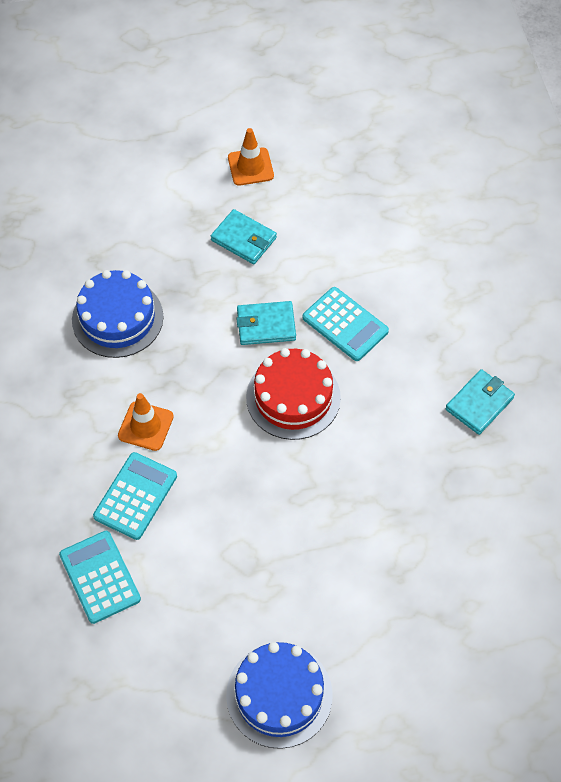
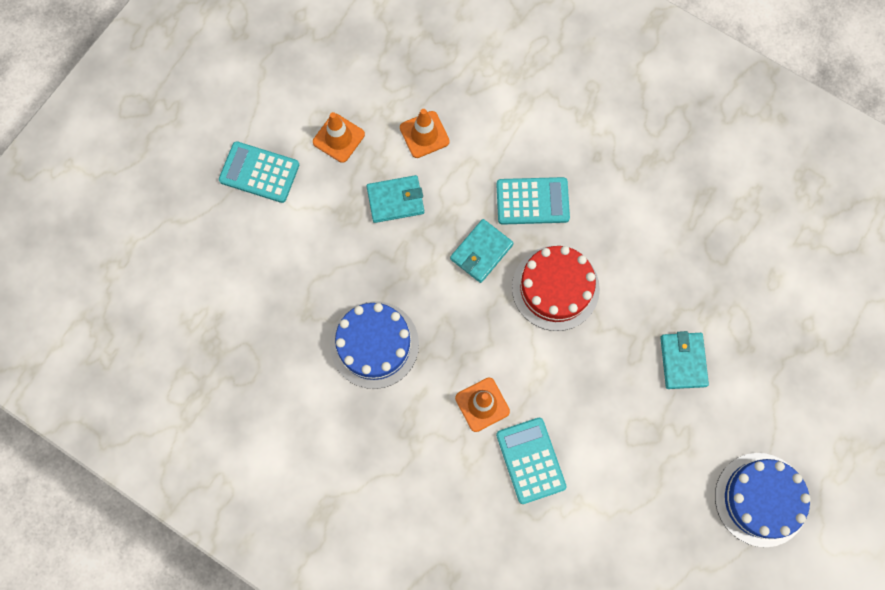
camera: 45 degrees left, 15 degrees up
turquoise calculator [59,531,141,624] -> turquoise calculator moved to [219,141,299,203]
turquoise wallet [445,369,515,435] -> turquoise wallet moved to [660,331,709,389]
none -> orange traffic cone [400,109,450,158]

